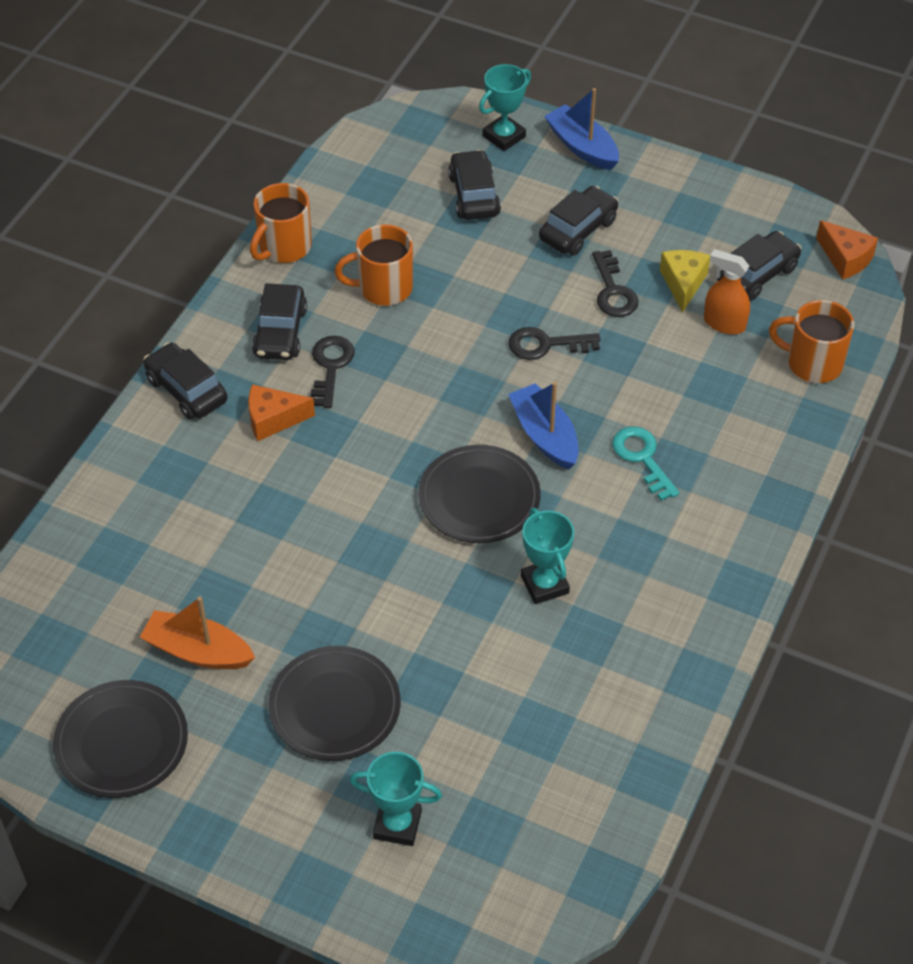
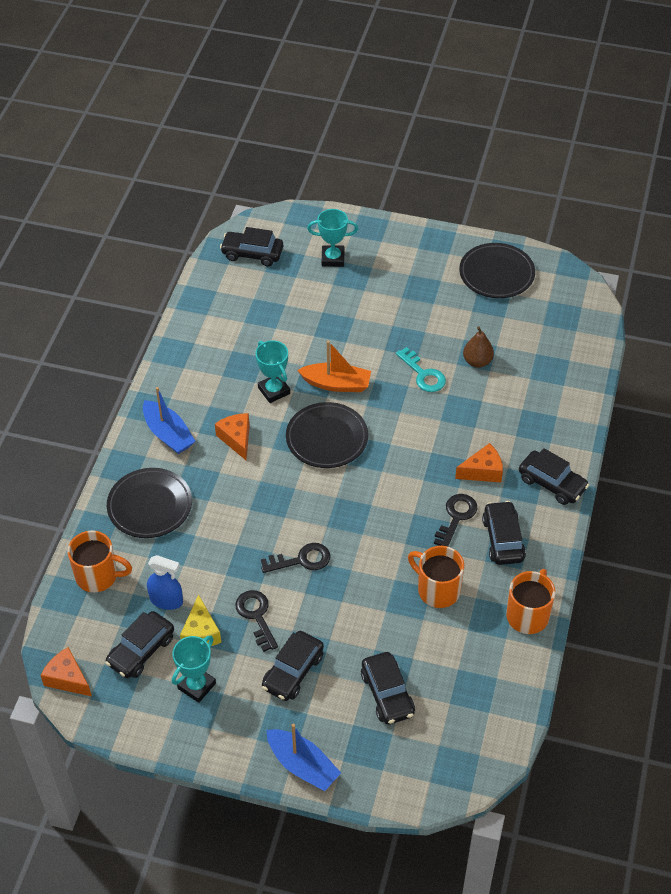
camera: 170 degrees right, 0 degrees up
orange boat [140,597,255,669] -> orange boat moved to [297,340,371,392]
black plate [268,646,401,761] -> black plate moved to [107,468,192,538]
black key [311,336,355,408] -> black key turned 150 degrees counterclockwise [434,494,477,546]
orange mug [334,224,413,306] -> orange mug turned 120 degrees counterclockwise [408,546,464,608]
turquoise trophy [479,64,531,151] -> turquoise trophy moved to [172,636,216,703]
blue boat [508,382,579,469] -> blue boat moved to [143,387,195,454]
turquoise key [612,427,679,501] -> turquoise key moved to [396,347,446,392]
orange spray bottle [704,249,750,334] -> blue spray bottle [147,555,183,610]
none -> orange cheese [215,413,250,460]
none -> black car [220,227,283,266]
none -> brown pear [463,326,494,368]

